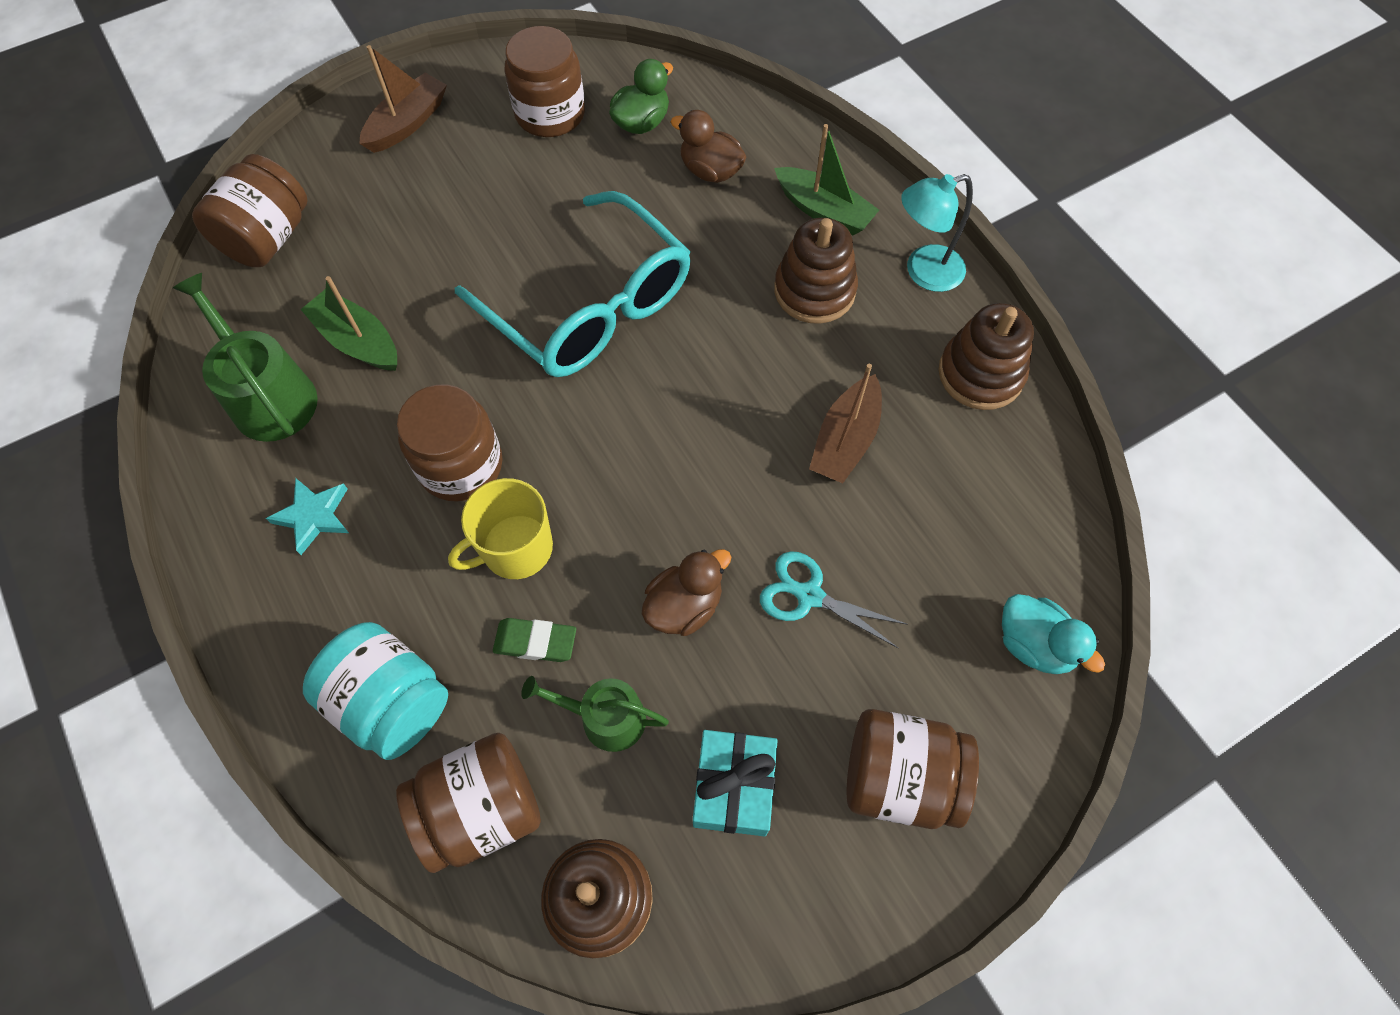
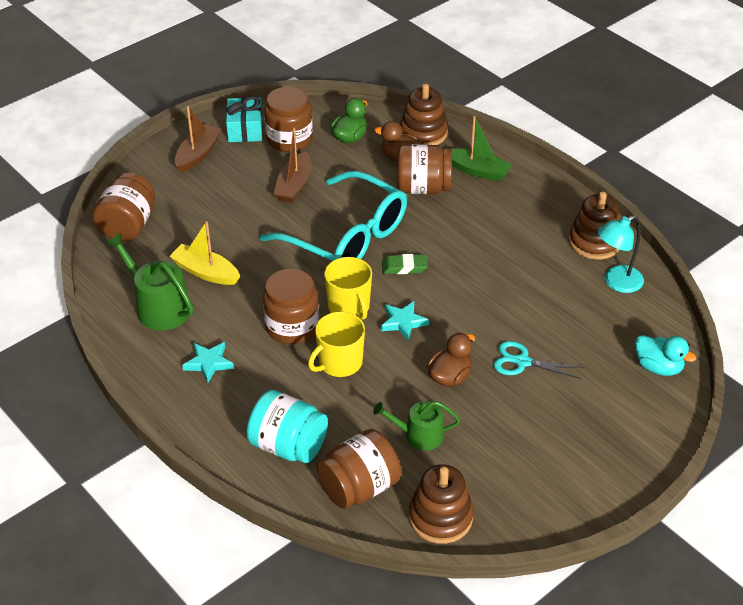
camera: 10 degrees left, 20 degrees down
green boat [300,276,397,371] -> yellow boat [169,221,240,285]
green eraser [493,618,576,662] -> green eraser moved to [382,254,428,274]
turquoise gift [693,730,778,837] -> turquoise gift moved to [226,96,263,142]
brown stacking toy [774,218,858,324] -> brown stacking toy moved to [400,83,448,145]
brown boat [809,364,882,483] -> brown boat moved to [274,128,311,203]
brown jar [847,709,979,829] -> brown jar moved to [398,144,452,194]
turquoise lamp [901,174,973,292] -> turquoise lamp moved to [598,215,644,293]
none -> yellow mug [324,257,372,320]
none -> turquoise star [381,301,429,341]

